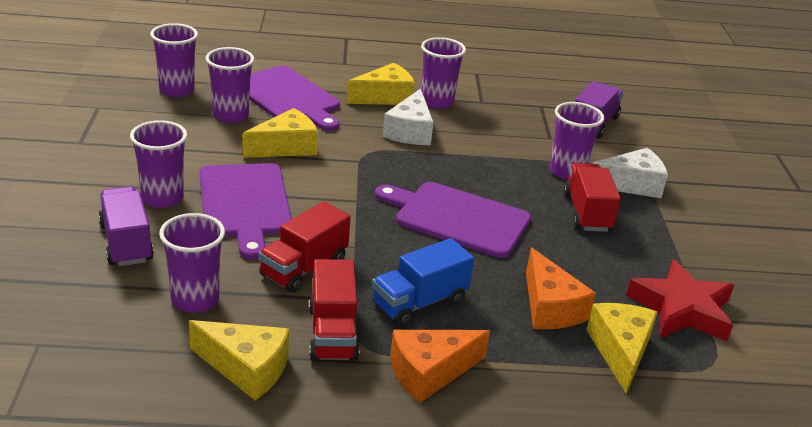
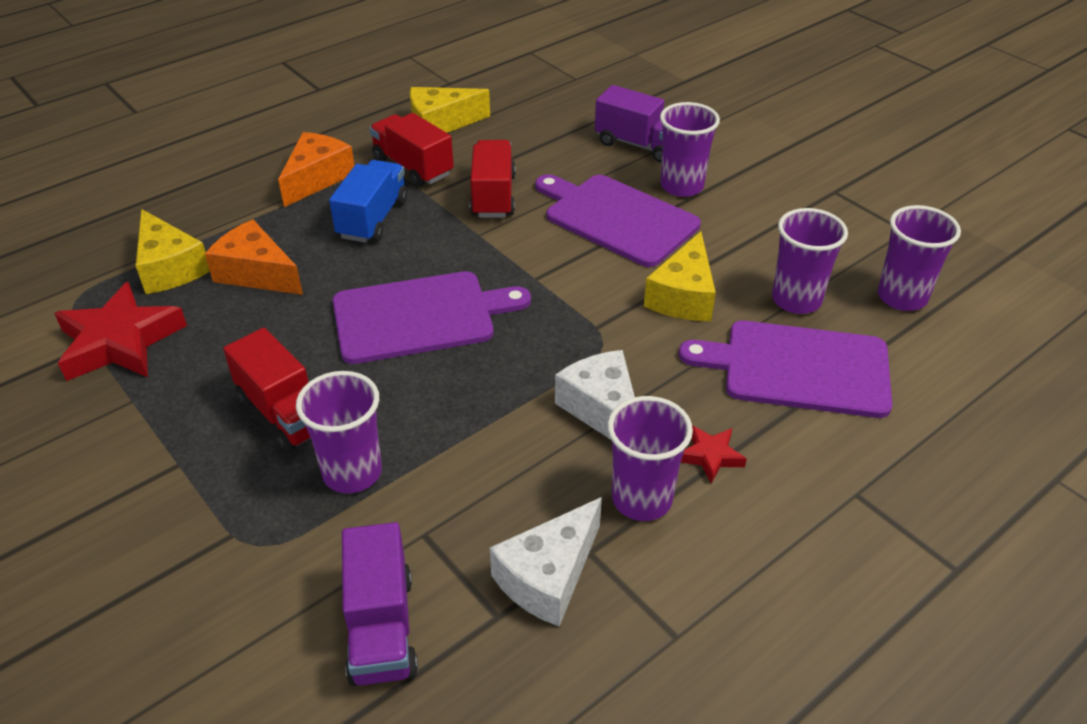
camera: 145 degrees right, 10 degrees up
purple cup [159,213,225,313] -> none
yellow cheese [346,63,415,105] -> red star [681,425,747,483]
white cheese [592,148,668,198] -> white cheese moved to [490,497,602,627]

